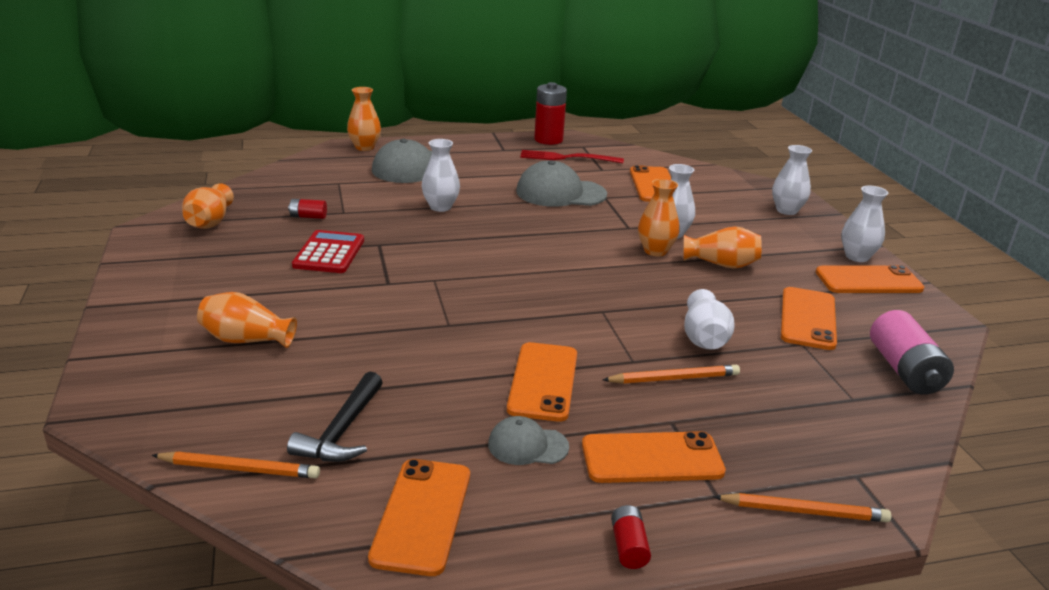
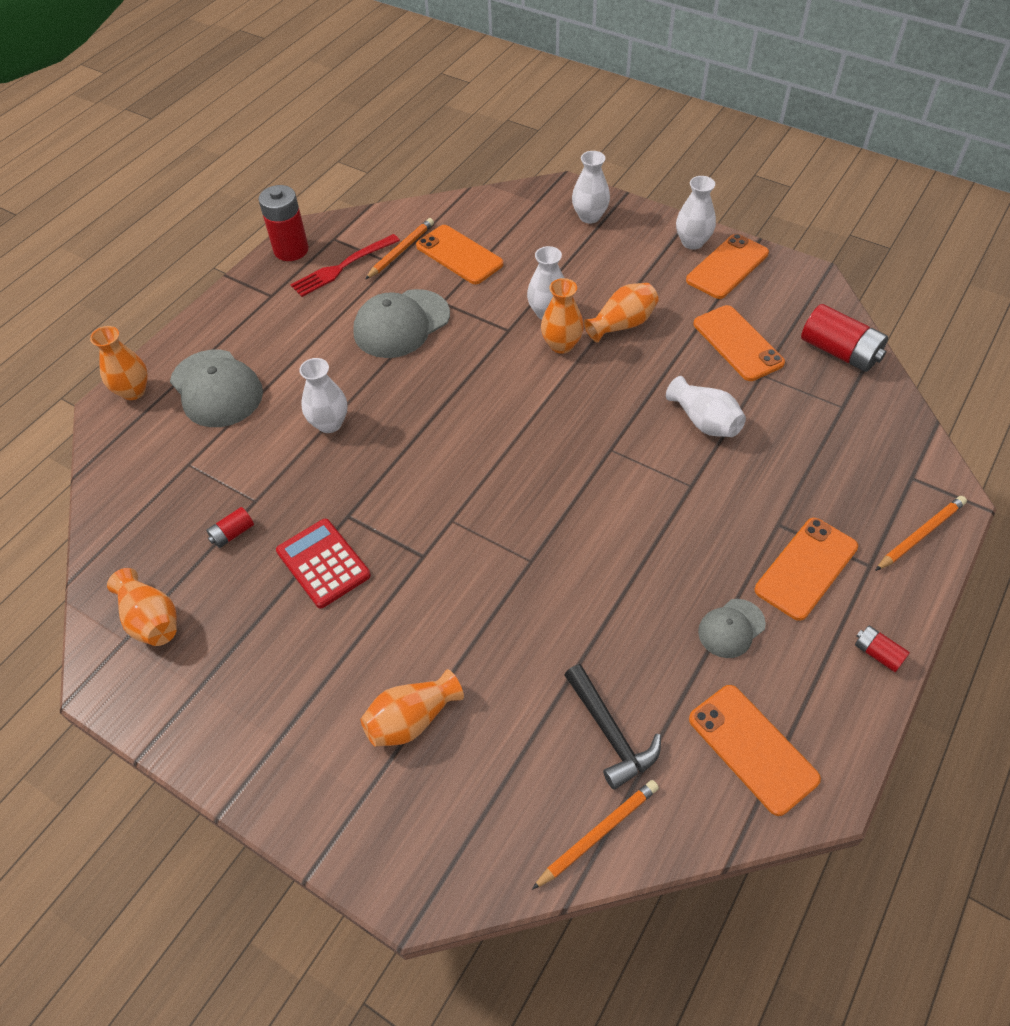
camera: 40 degrees left, 25 degrees up
orange phone [507,342,577,422] -> none
orange pencil [602,365,740,384] -> orange pencil moved to [365,218,434,279]
pink battery [870,310,954,395] -> red battery [801,304,888,372]

